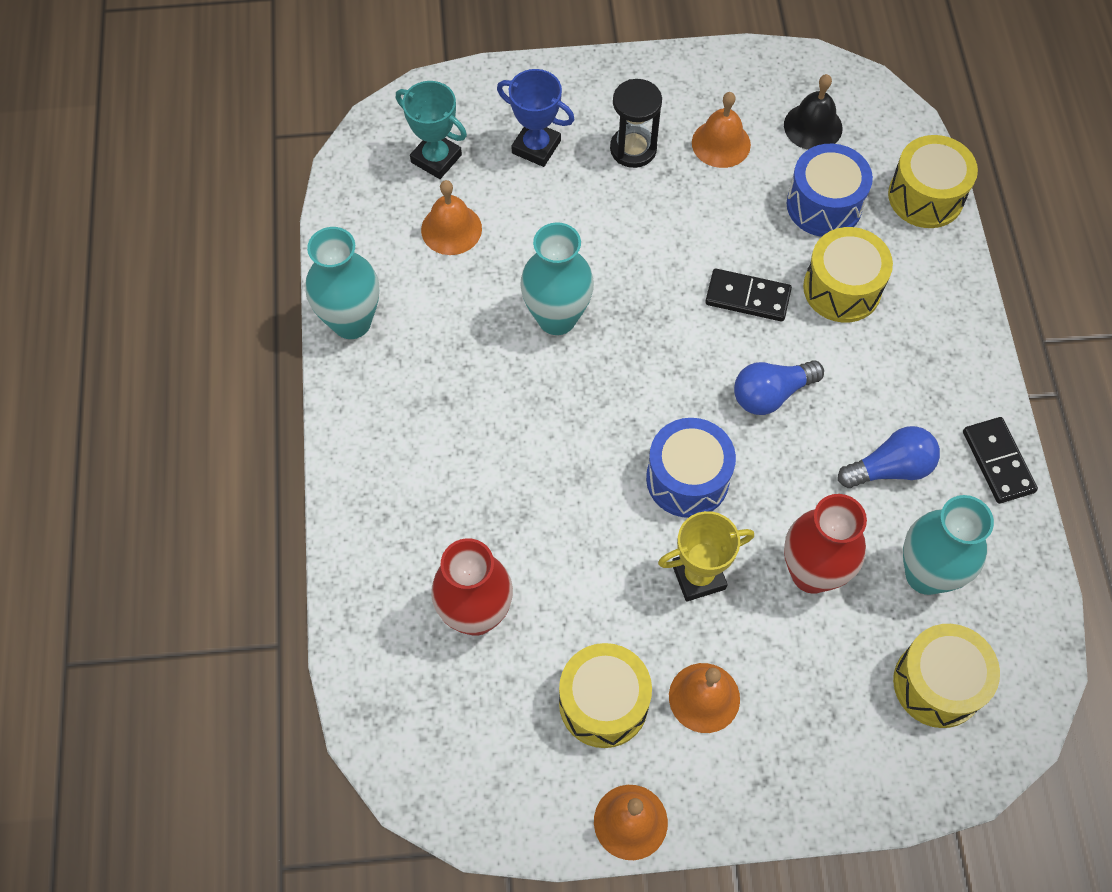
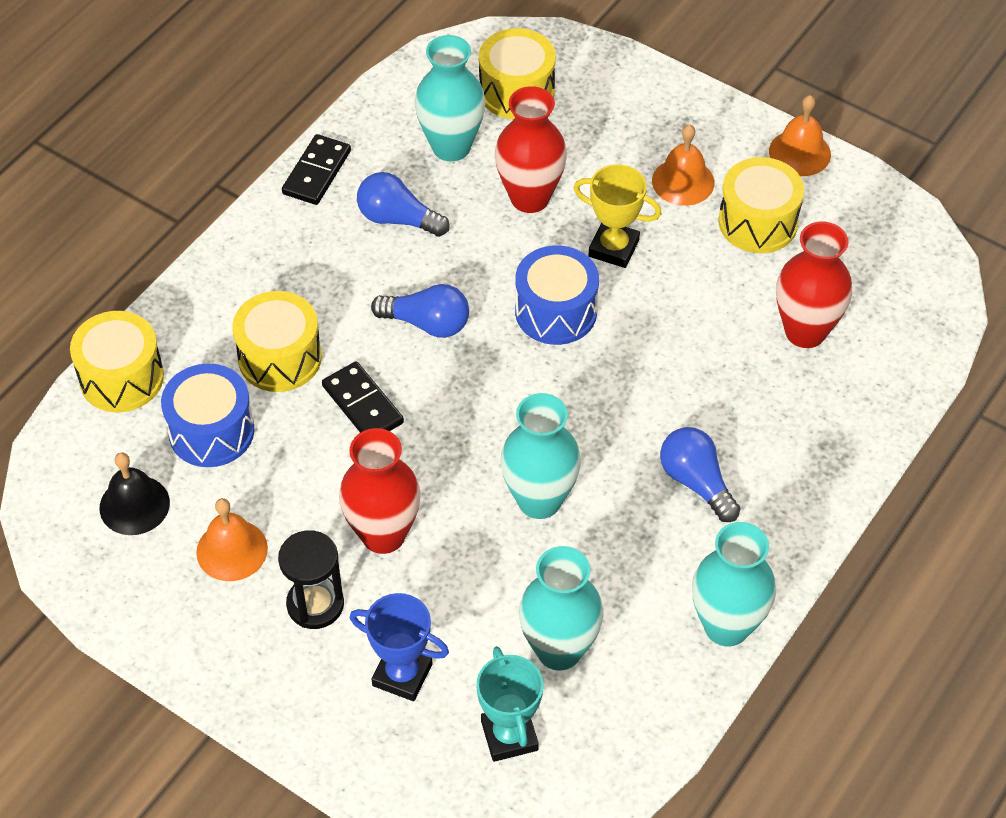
camera: 140 degrees left, 10 degrees down
orange bell [421,180,482,255] -> turquoise vase [519,546,604,670]
blue trophy [497,69,575,167] -> blue trophy turned 45 degrees counterclockwise [350,593,449,701]
none -> red vase [339,428,421,554]
none -> blue light bulb [660,427,740,522]

